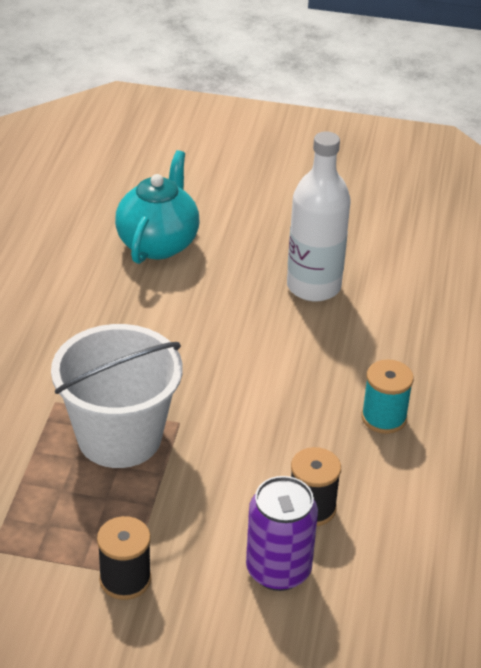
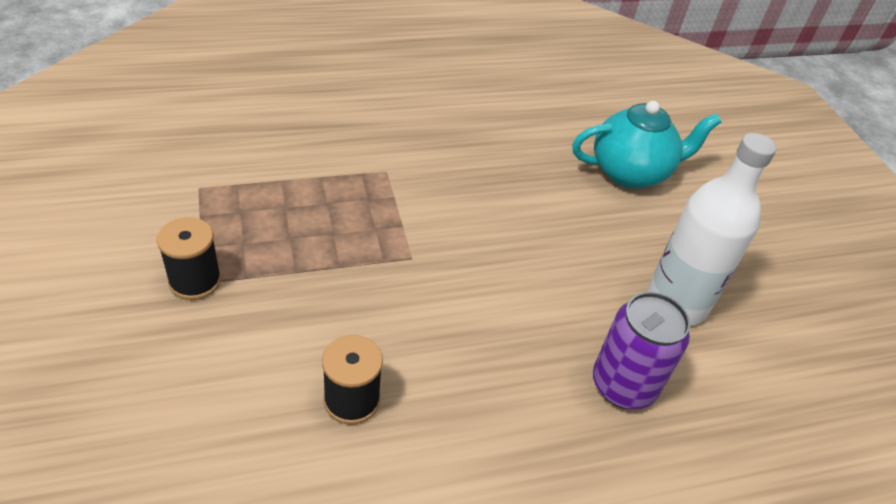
camera: 60 degrees right, 5 degrees up
white bucket [51,324,183,468] -> none
purple can [246,476,318,591] -> purple can moved to [593,292,690,409]
turquoise spool [362,359,414,434] -> none

